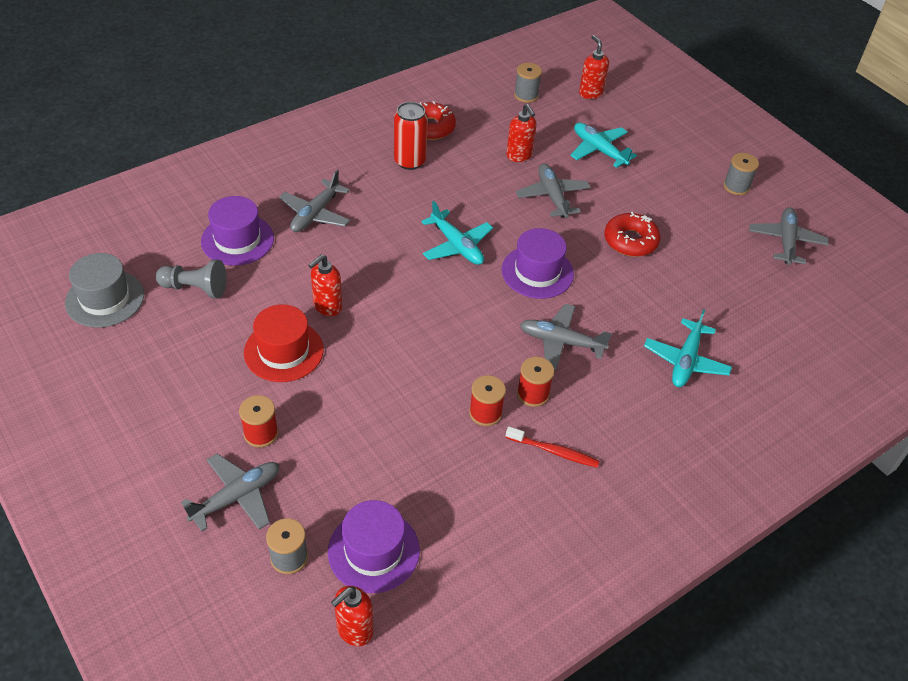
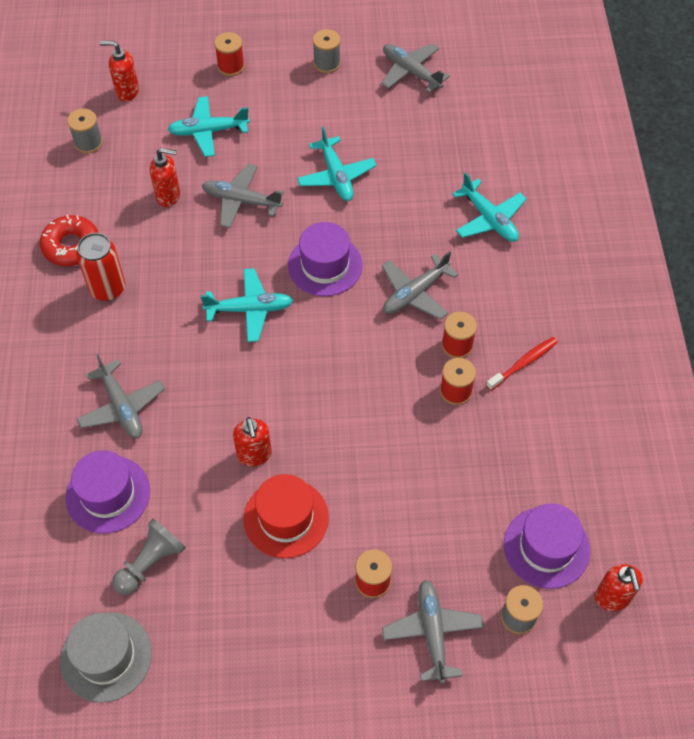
camera: 55 degrees left, 10 degrees up
red donut [604,212,661,257] -> turquoise plane [297,126,377,201]
none -> red spool [214,32,245,76]

